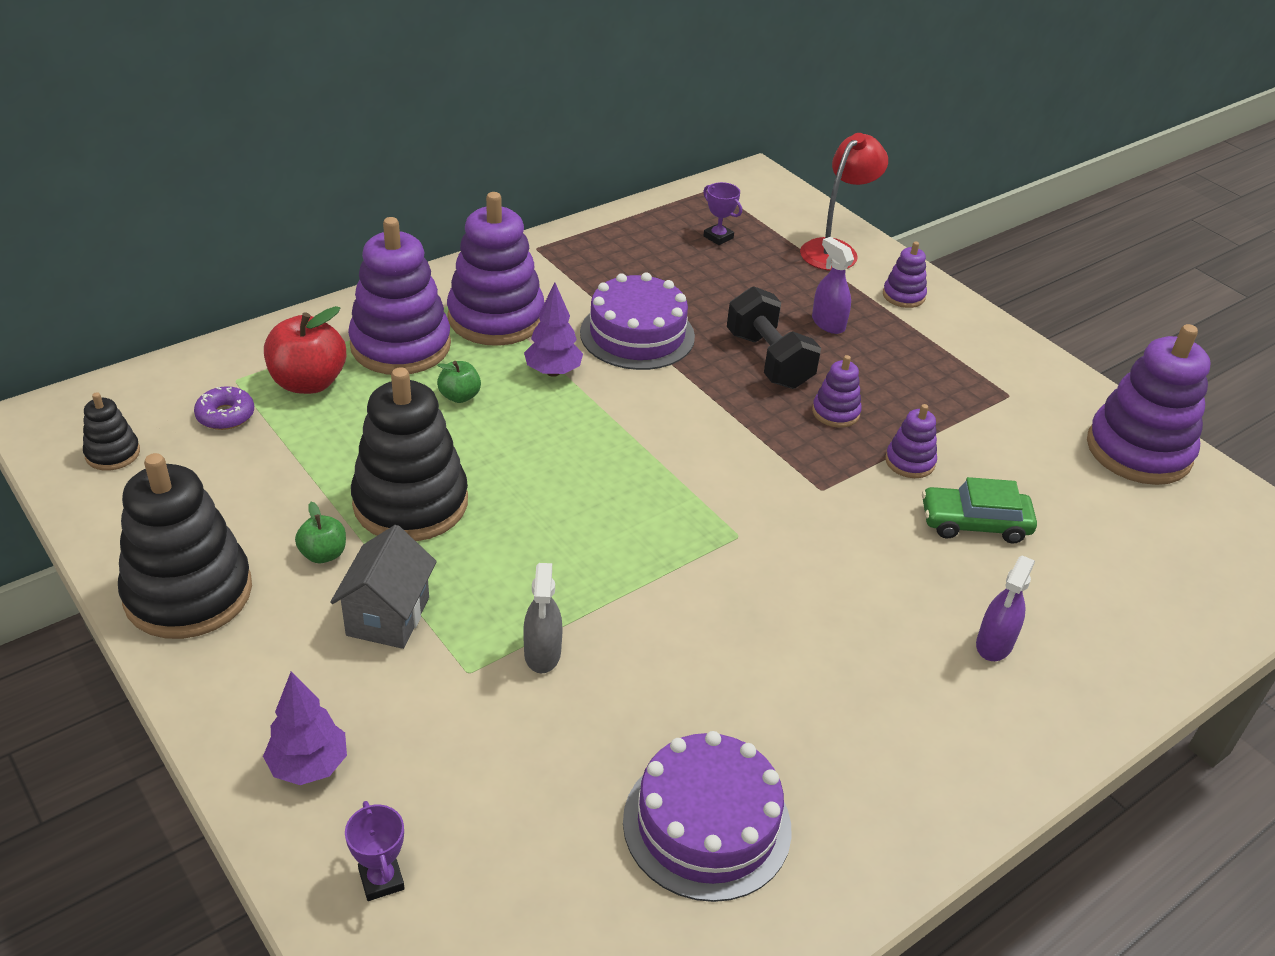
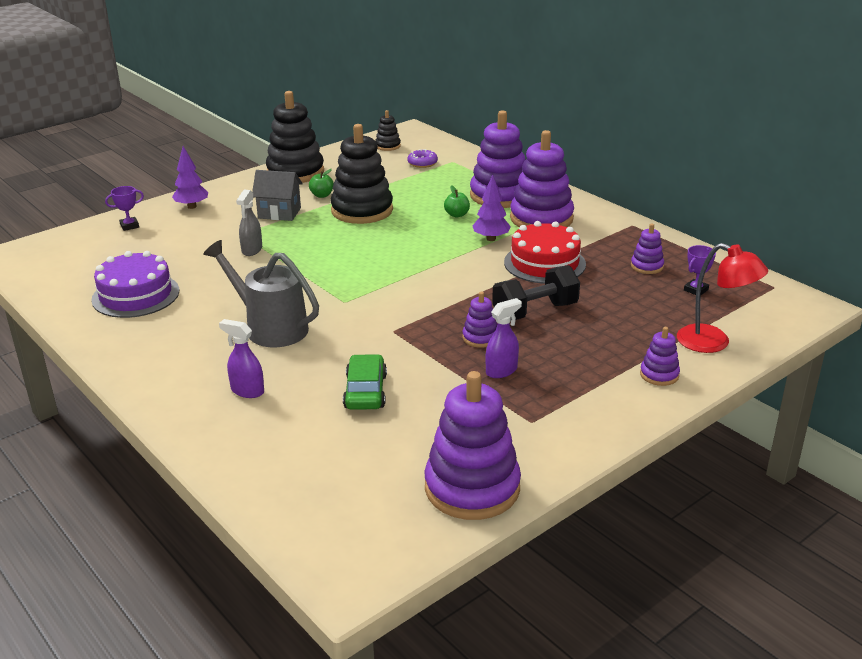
camera: 90 degrees right, 10 degrees down
red apple [264,306,346,394] -> none
grey spray bottle [523,563,562,673] -> grey spray bottle turned 75 degrees counterclockwise [236,190,262,256]
purple cake [580,273,695,370] -> red cake [504,221,586,284]
purple spray bottle [812,237,854,334] -> purple spray bottle moved to [486,298,522,378]
purple stacking toy [885,404,937,478] -> purple stacking toy moved to [631,223,664,274]
none -> grey watering can [203,240,319,347]

